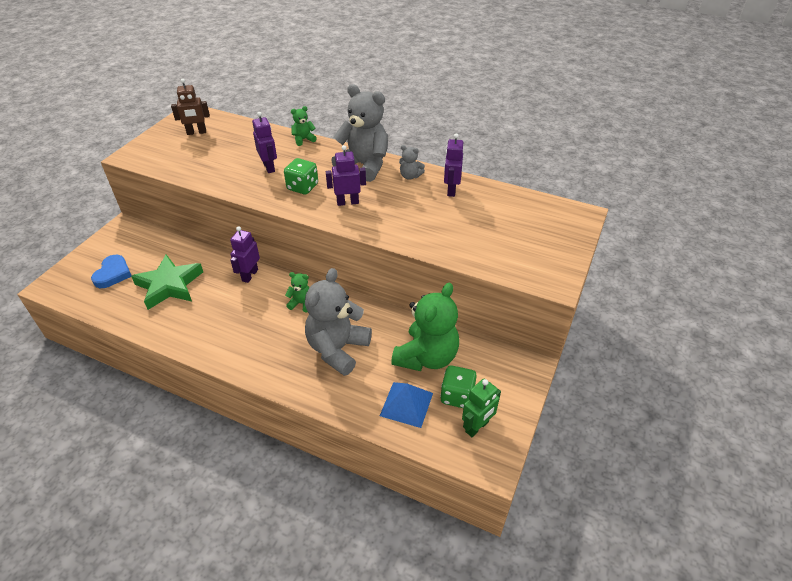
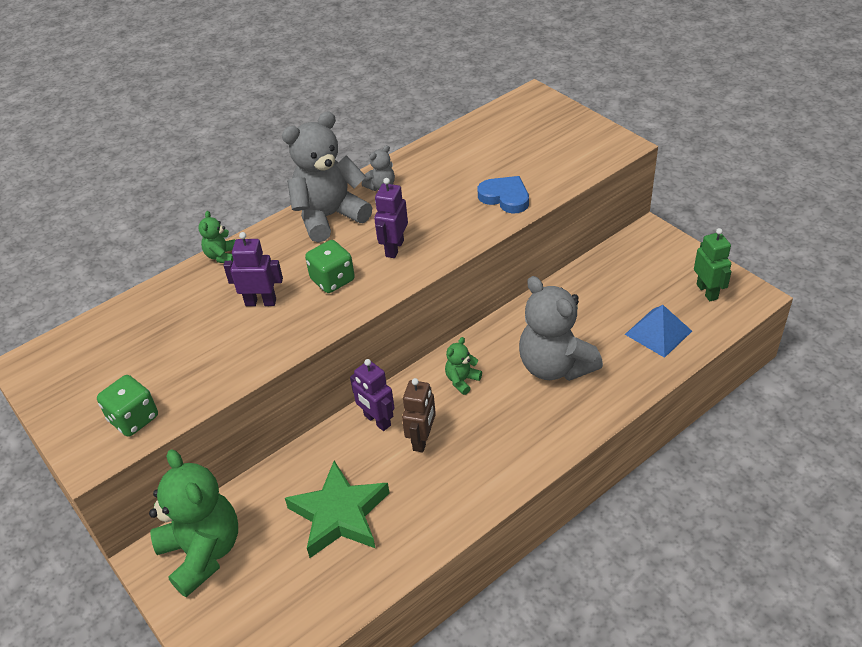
camera: 60 degrees left, 0 degrees up
blue heart [91,255,132,288] -> blue heart moved to [478,176,529,213]
brown robot [171,79,210,135] -> brown robot moved to [402,378,436,452]
green teddy bear [391,283,459,371] -> green teddy bear moved to [149,449,238,597]
green dice [440,365,477,408] -> green dice moved to [97,375,158,437]
purple robot [444,133,463,197] -> none

